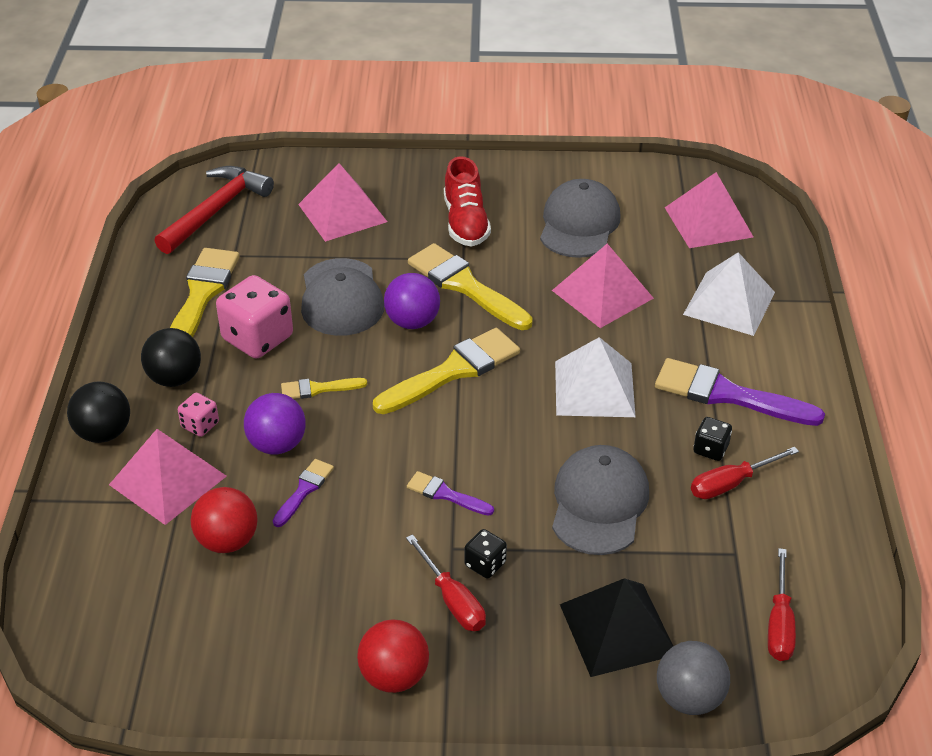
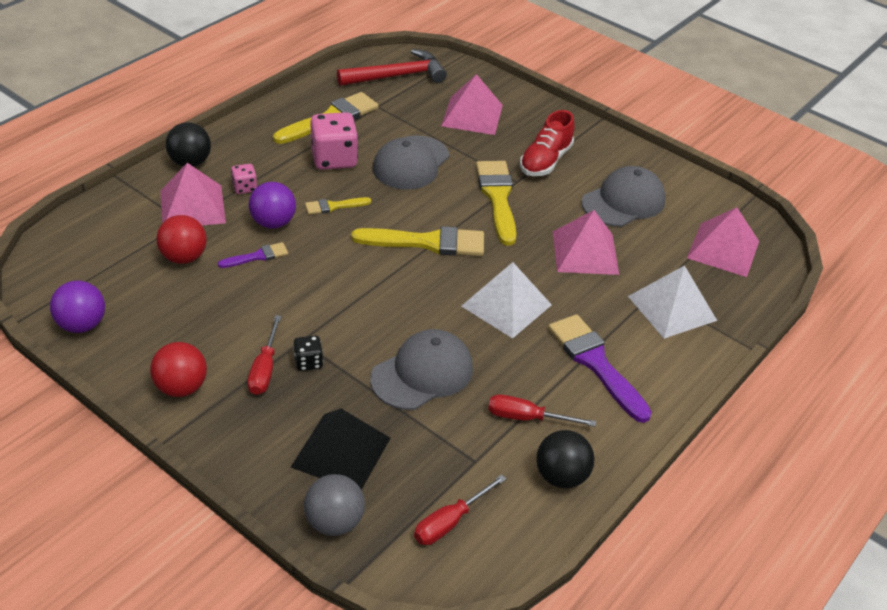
camera: 35 degrees right, 0 degrees up
black ball [141,328,201,387] -> black ball moved to [536,430,594,488]
yellow brush [281,378,367,399] -> yellow brush turned 45 degrees counterclockwise [305,197,371,215]
purple ball [384,273,440,329] -> purple ball moved to [50,280,105,333]
purple brush [407,471,494,516] -> none
black dice [693,417,732,461] -> none

